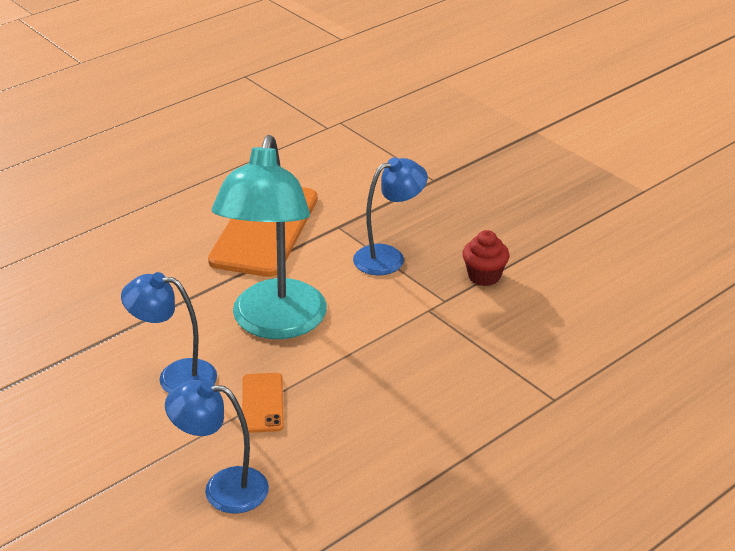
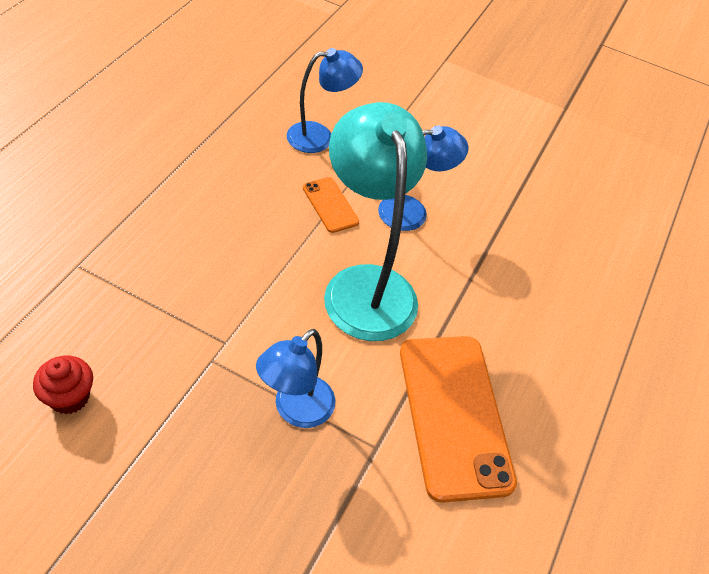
camera: 150 degrees right, 15 degrees up
red cupcake [462,230,510,286] -> red cupcake moved to [33,356,93,414]

